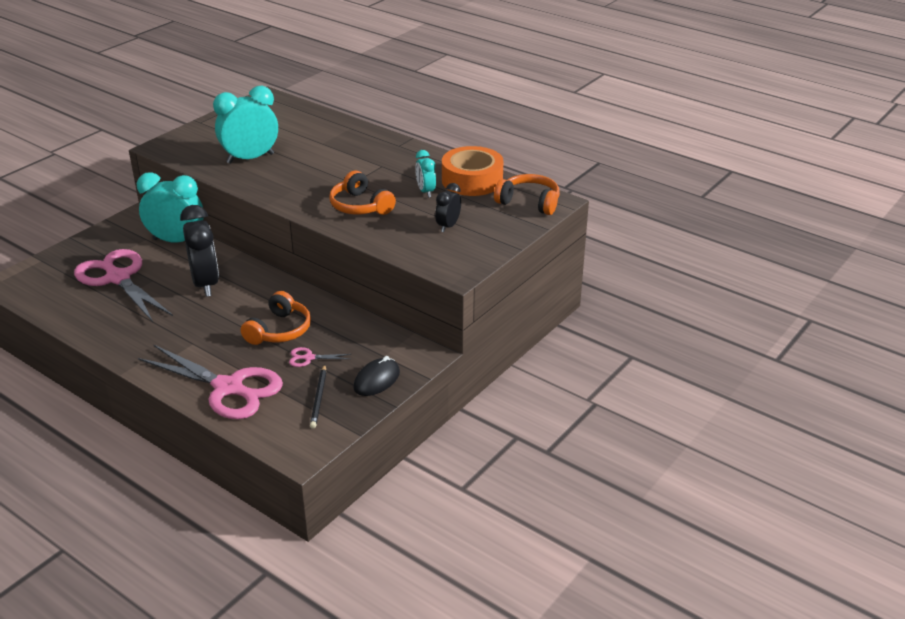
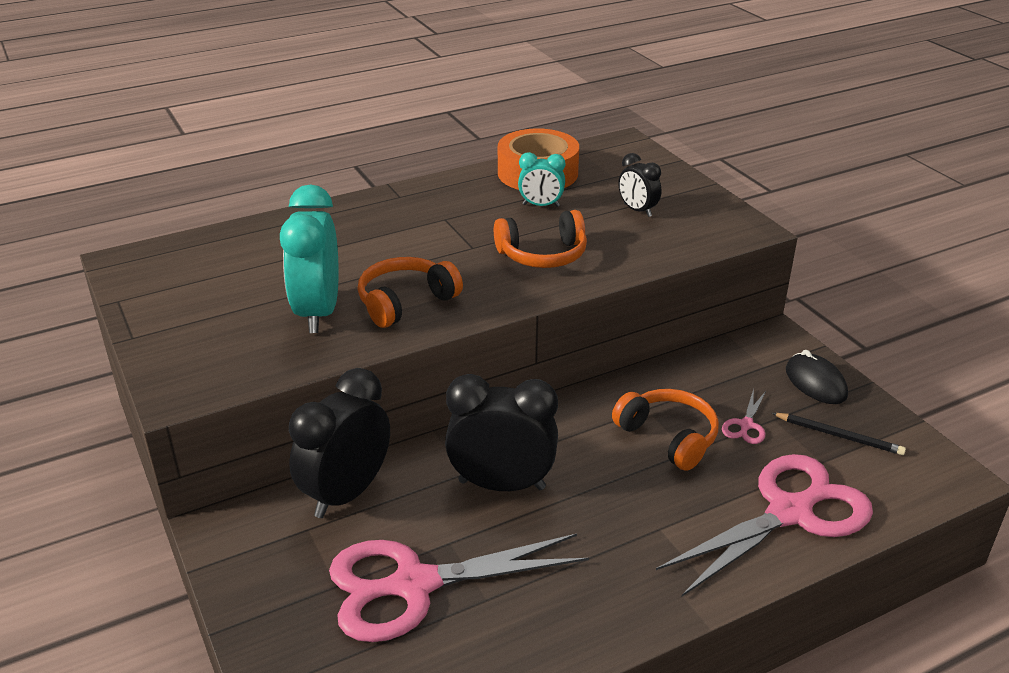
camera: 65 degrees left, 0 degrees up
turquoise clock [137,172,203,243] -> black clock [289,368,390,518]
orange headphones [494,174,560,215] -> orange headphones moved to [358,257,463,328]

